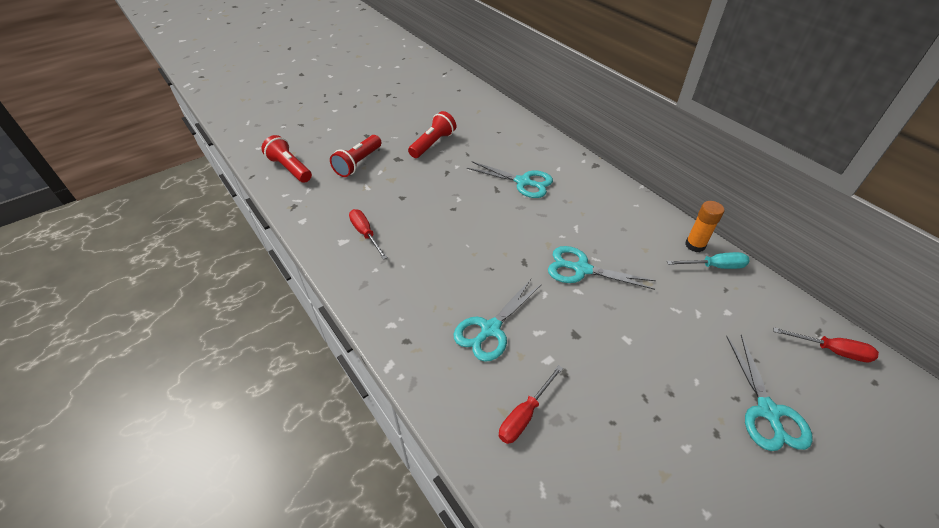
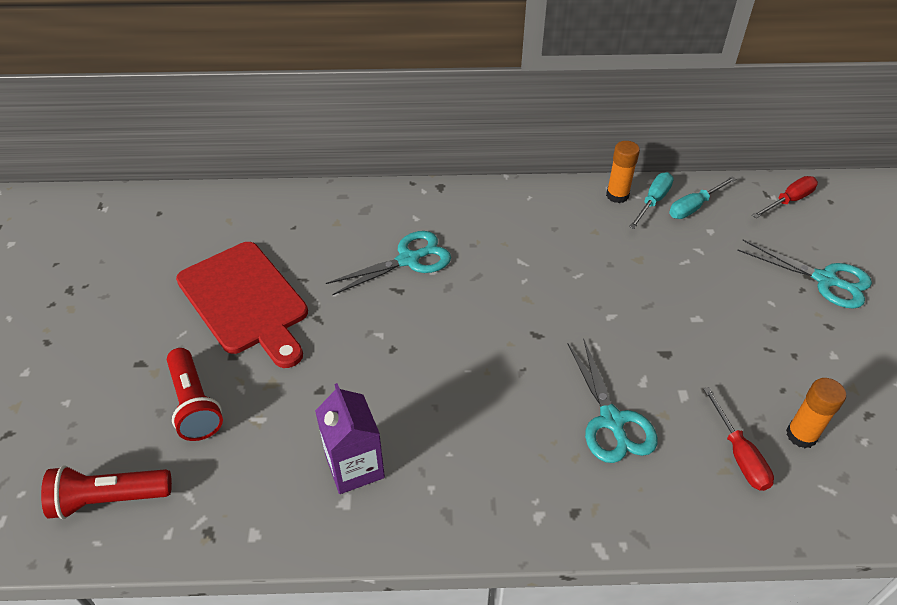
camera: 55 degrees left, 0 degrees up
red screwdriver [349,209,388,260] -> purple carton [315,383,385,494]
red flashlight [408,111,456,158] -> red cutting board [176,242,308,368]
turquoise scissors [548,246,656,290] -> none
none -> turquoise screwdriver [669,176,736,219]
none -> orange glue stick [786,378,846,448]

